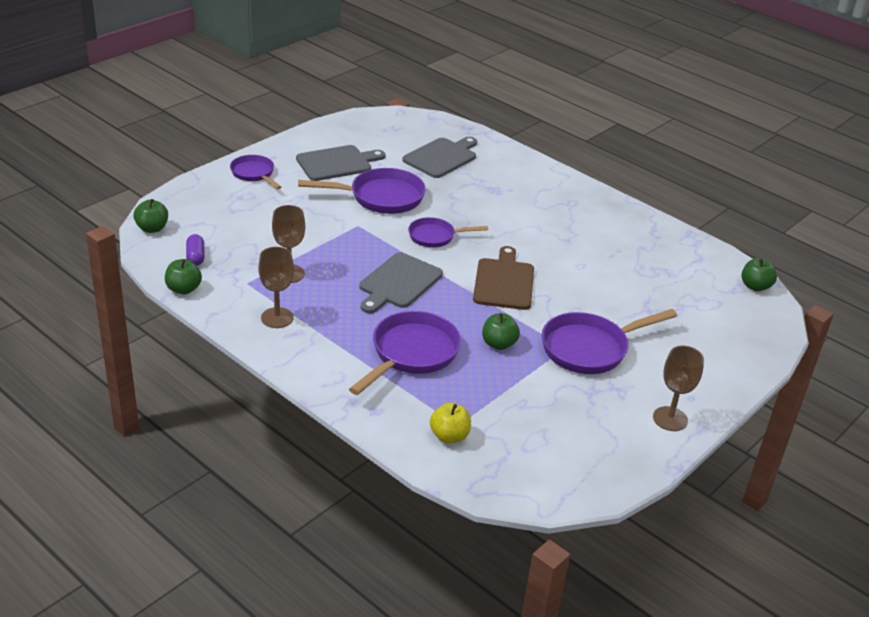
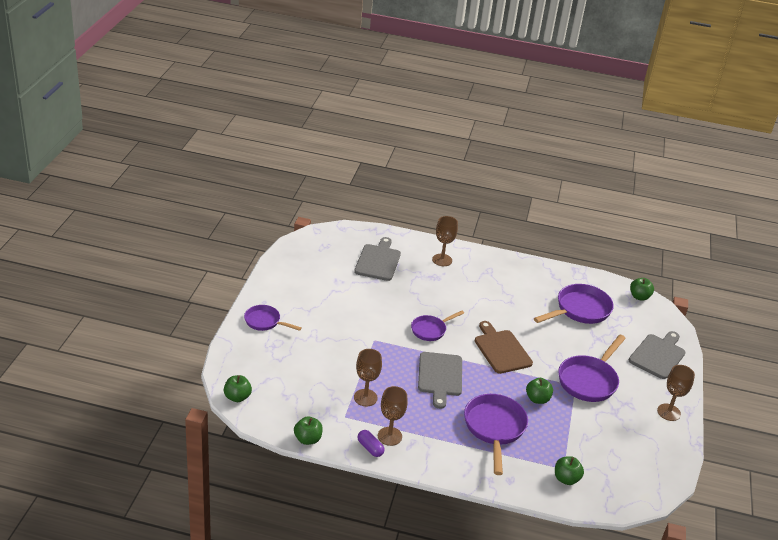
camera: 30 degrees left, 0 degrees up
purple capsule [186,234,205,266] -> purple capsule moved to [358,430,385,457]
grey cutting board [296,145,386,181] -> grey cutting board moved to [629,331,686,379]
purple pan [298,168,426,214] -> purple pan moved to [534,284,614,324]
yellow apple [430,403,471,443] -> green apple [555,456,584,485]
none -> brown goblet [432,216,458,266]

